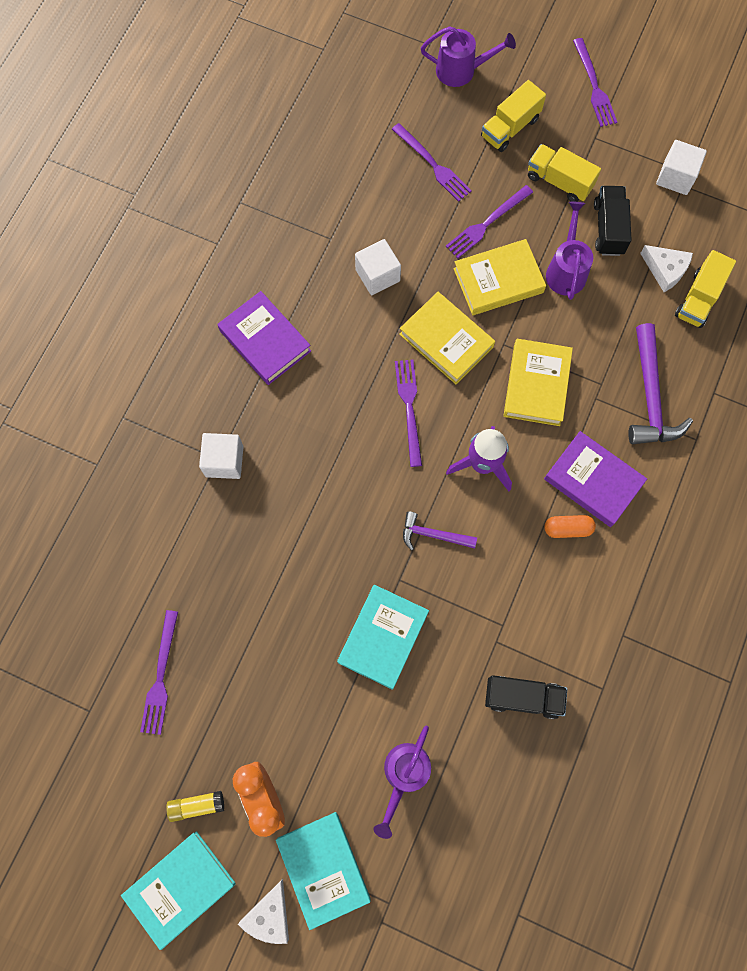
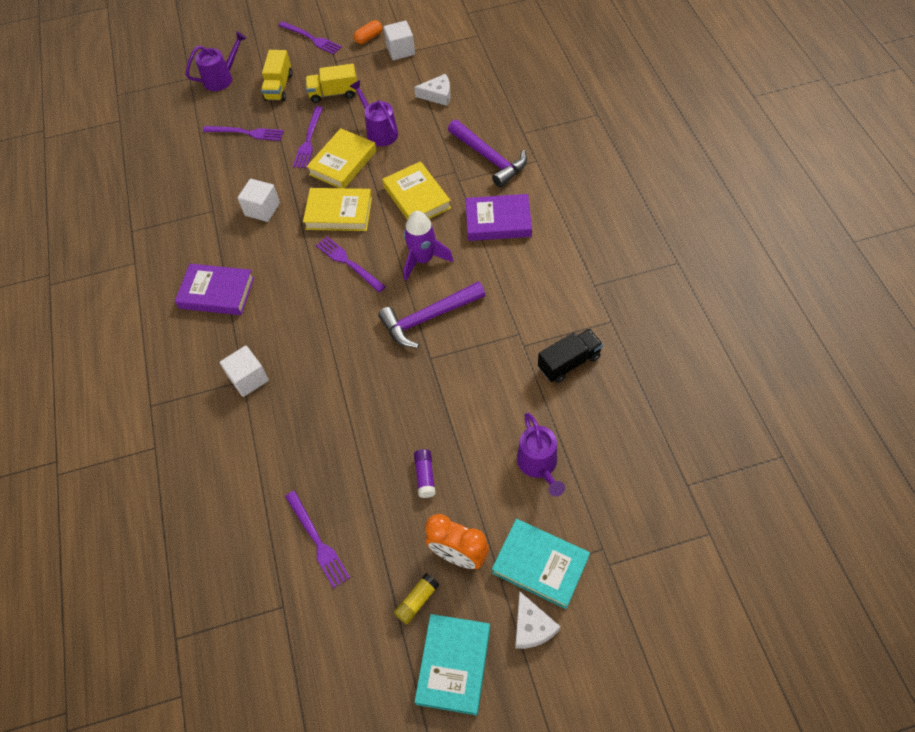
camera: 35 degrees left, 15 degrees down
turquoise book [337,585,429,690] -> none
purple hammer [403,511,477,551] -> purple hammer [378,282,485,348], size x1.73
orange capsule [544,515,596,538] -> orange capsule moved to [354,20,382,44]
black truck [594,186,632,256] -> none
yellow truck [675,250,736,328] -> none
none -> purple glue stick [414,449,436,498]

